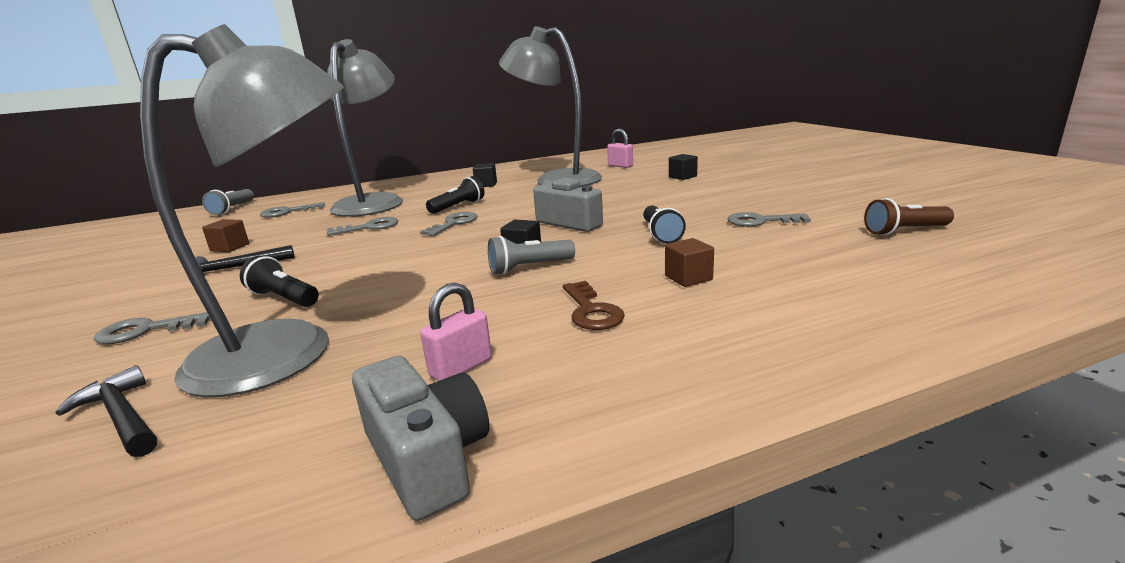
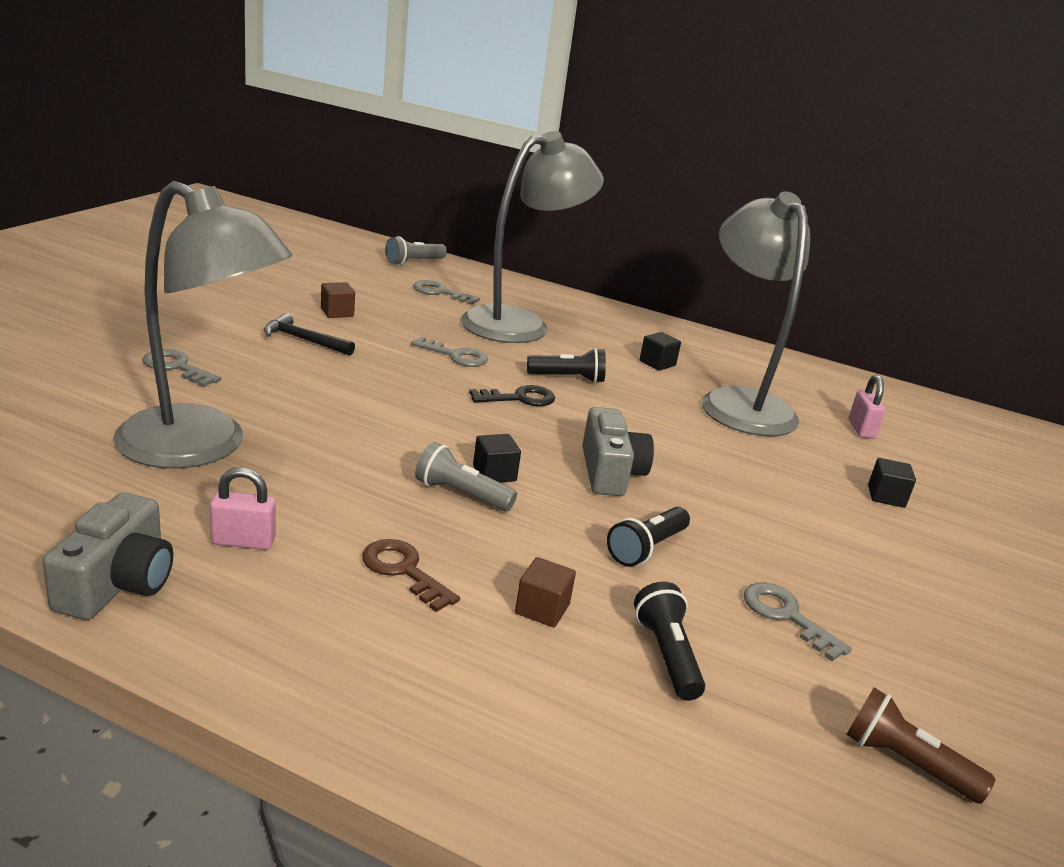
camera: 40 degrees right, 5 degrees up
black hammer [56,365,157,457] -> none
black flashlight [240,256,319,307] -> black flashlight moved to [634,582,705,701]
grey key [420,212,478,236] -> black key [469,385,555,406]
brown key [563,281,625,330] -> brown key turned 105 degrees clockwise [362,539,460,612]

